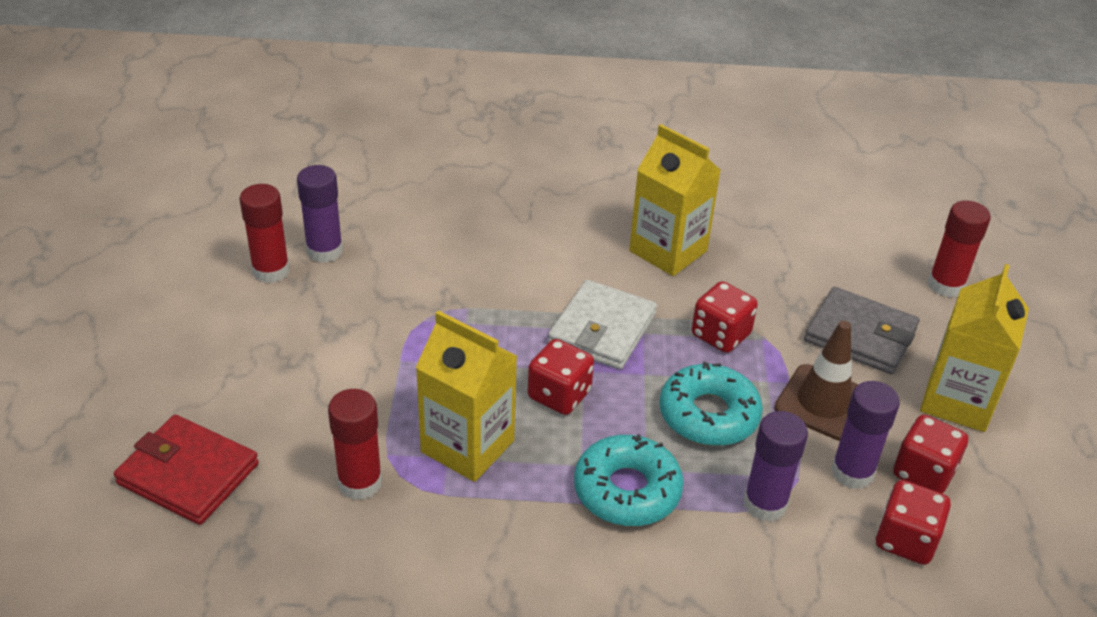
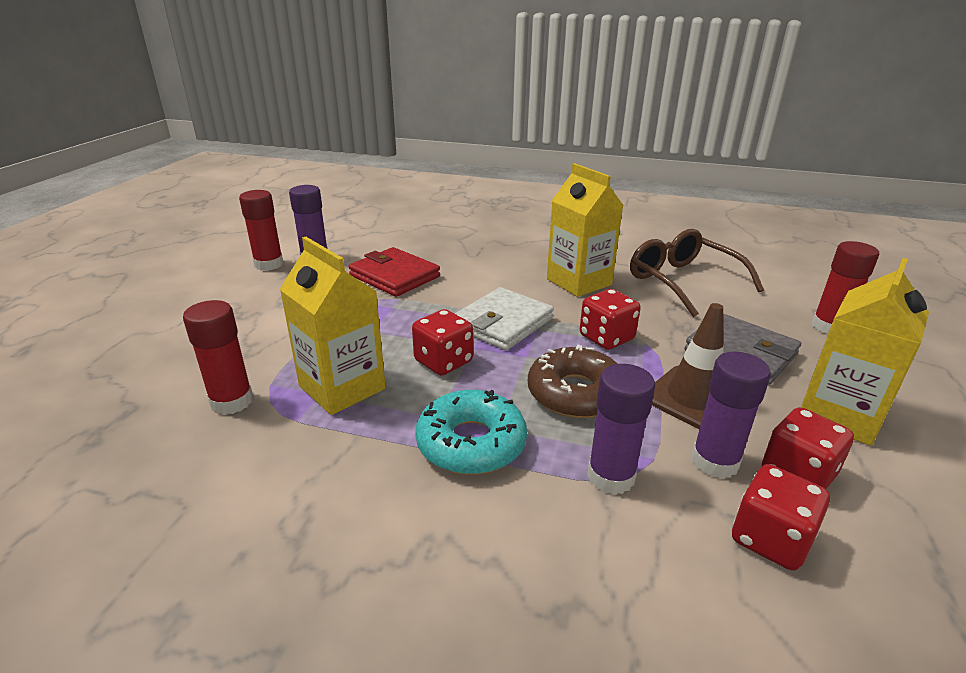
camera: 15 degrees right, 10 degrees down
red wallet [114,415,259,525] -> red wallet moved to [349,247,440,297]
turquoise donut [659,361,763,446] -> brown donut [528,345,617,418]
none -> brown glasses [630,229,764,317]

